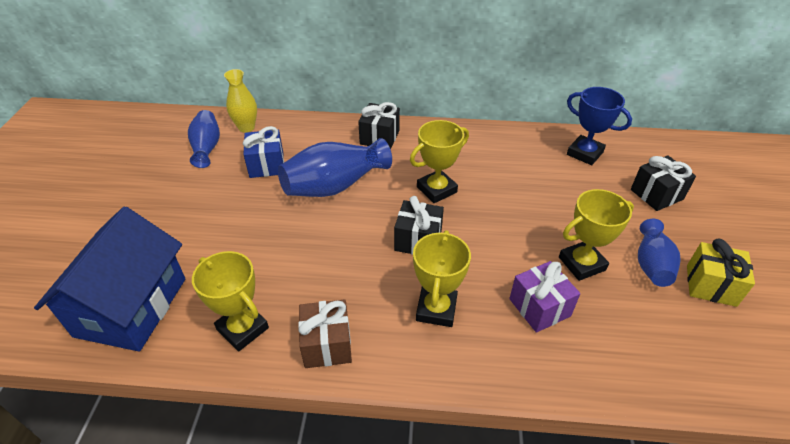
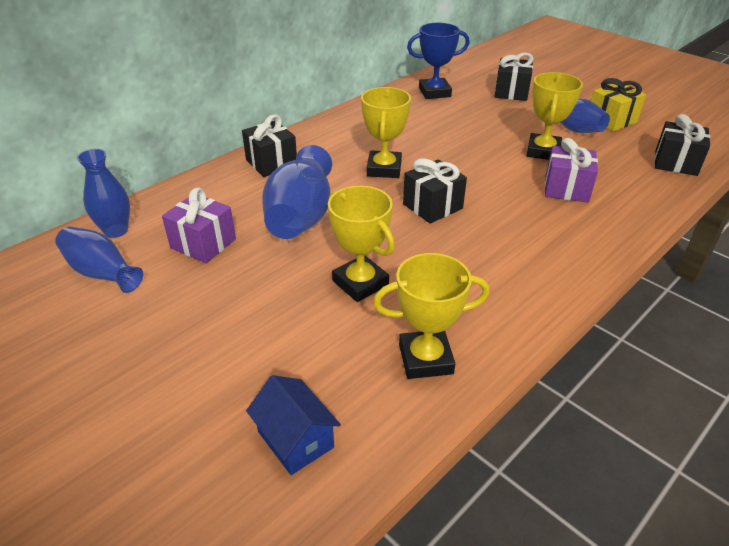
camera: 50 degrees left, 5 degrees down
blue house [34,206,185,351] -> blue house [246,375,341,475], size x0.48
yellow vase [224,69,257,133] -> blue vase [77,149,130,238]
blue gift [243,126,284,178] -> purple gift [162,187,236,263]
brown gift [298,299,352,368] -> none
yellow trophy [413,230,471,327] -> yellow trophy moved to [328,186,395,302]
none -> black gift [655,114,710,176]

